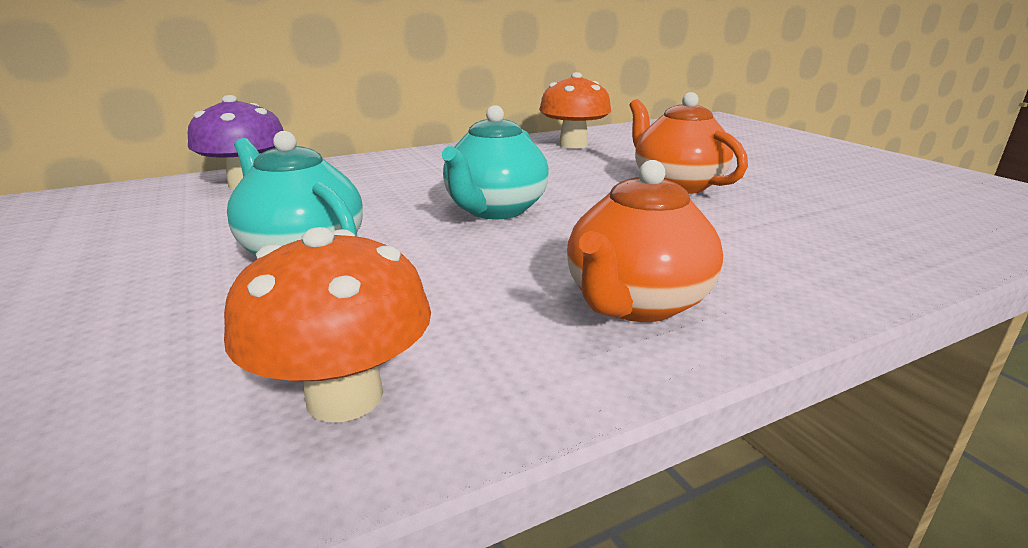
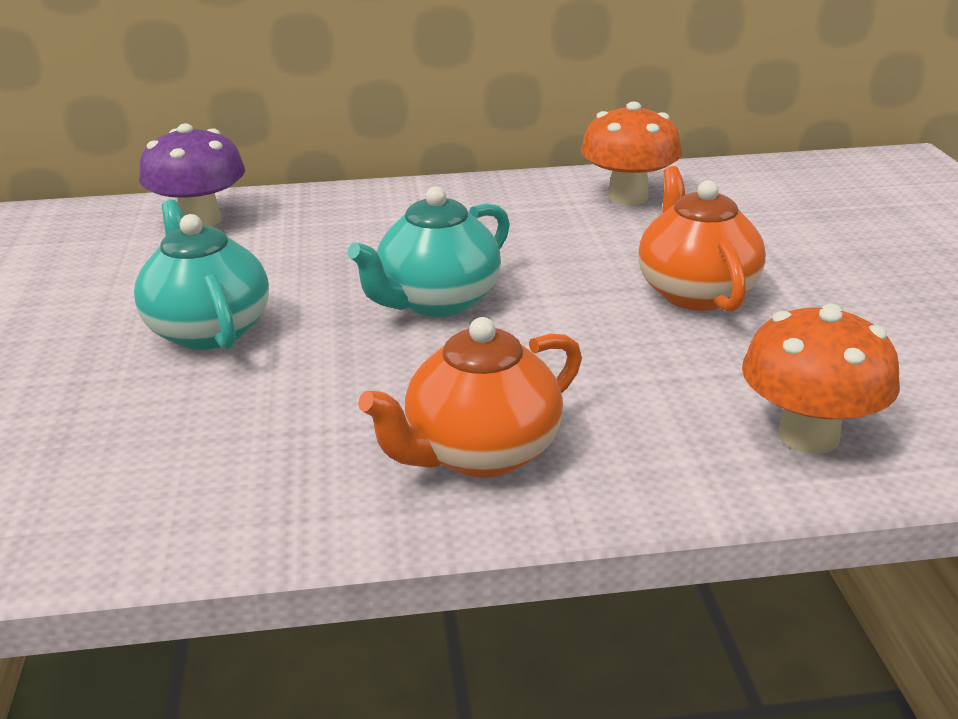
camera: 20 degrees right, 5 degrees up
orange mushroom [224,227,431,422] -> orange mushroom moved to [742,304,900,454]

